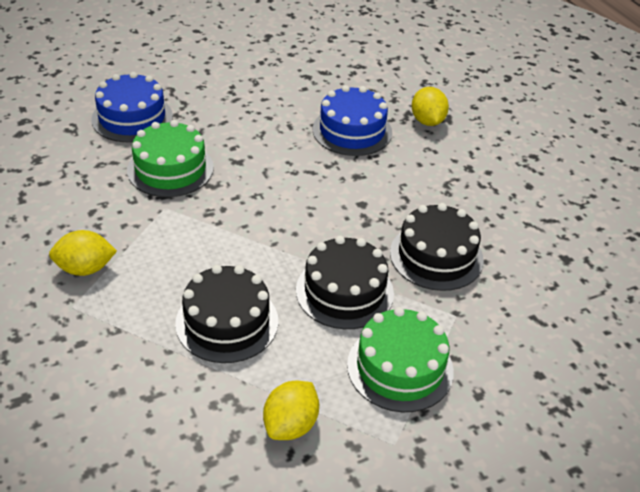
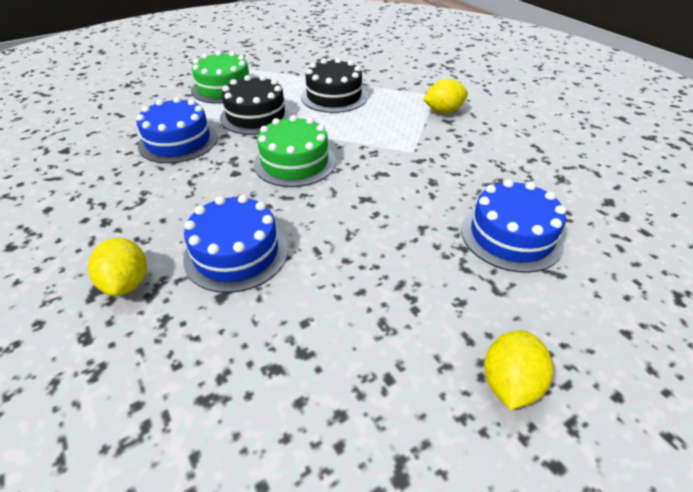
camera: 175 degrees right, 0 degrees up
green cake [127,120,214,197] -> green cake moved to [254,115,336,187]
yellow lemon [263,381,319,440] -> yellow lemon moved to [484,330,553,410]
black cake [390,203,484,291] -> blue cake [136,97,218,163]

